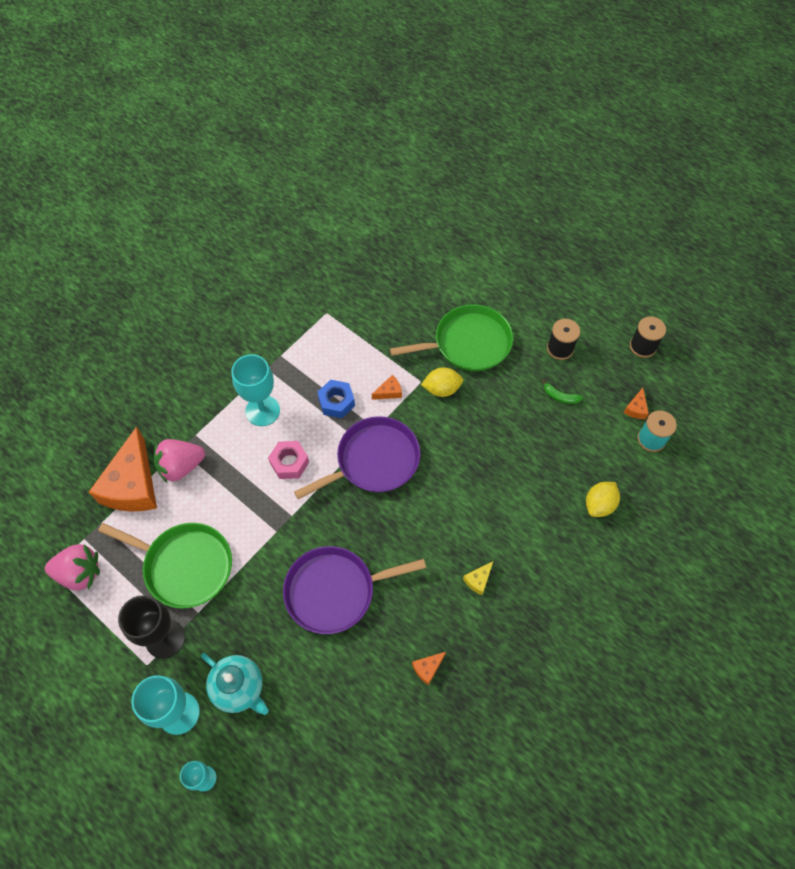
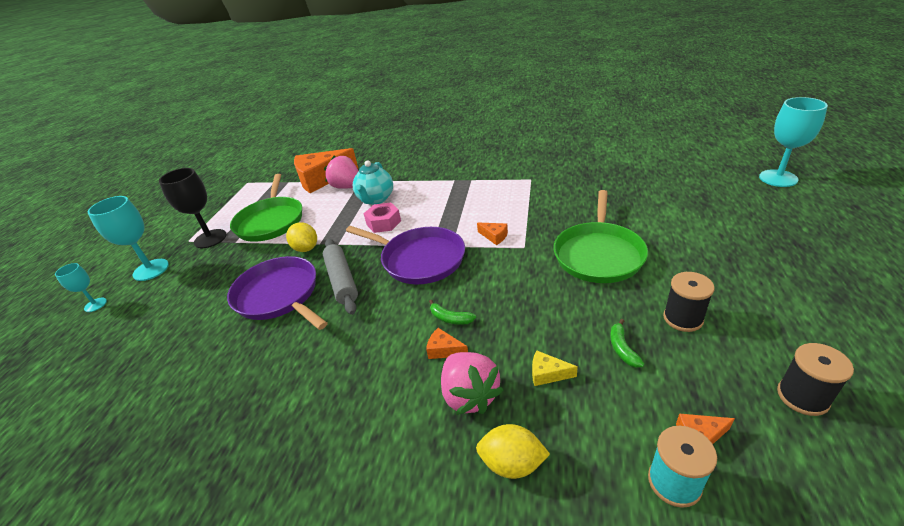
camera: 65 degrees right, 25 degrees down
pink strawberry [45,544,100,590] -> pink strawberry moved to [441,352,503,415]
turquoise teapot [201,653,269,715] -> turquoise teapot moved to [353,160,393,205]
turquoise goblet [231,354,280,426] -> turquoise goblet moved to [759,97,828,187]
blue nut [317,380,355,418] -> none
green pan [390,304,513,371] -> green pan turned 60 degrees clockwise [554,190,648,283]
orange cheese [412,652,446,685] -> orange cheese moved to [426,328,468,359]
yellow lemon [421,367,463,397] -> yellow lemon moved to [286,222,317,252]
yellow cheese [463,562,493,595] -> yellow cheese moved to [532,351,578,386]
none -> grey rolling pin [323,239,358,315]
none -> green banana [429,300,476,325]

